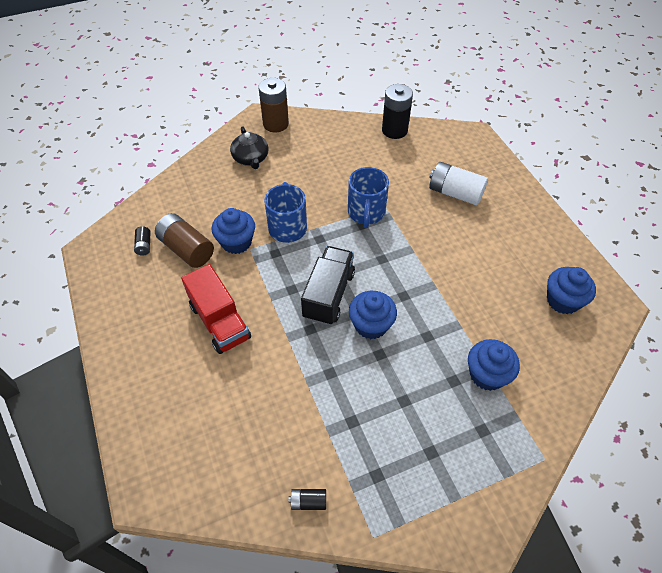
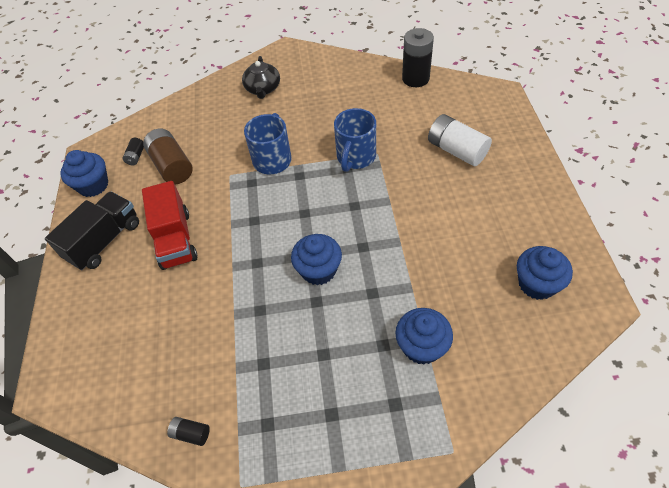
camera: 20 degrees right, 0 degrees up
blue cupcake [212,208,255,254] -> blue cupcake moved to [60,150,108,197]
brown battery [259,78,289,132] -> none
black truck [301,246,355,325] -> black truck moved to [45,191,139,270]

